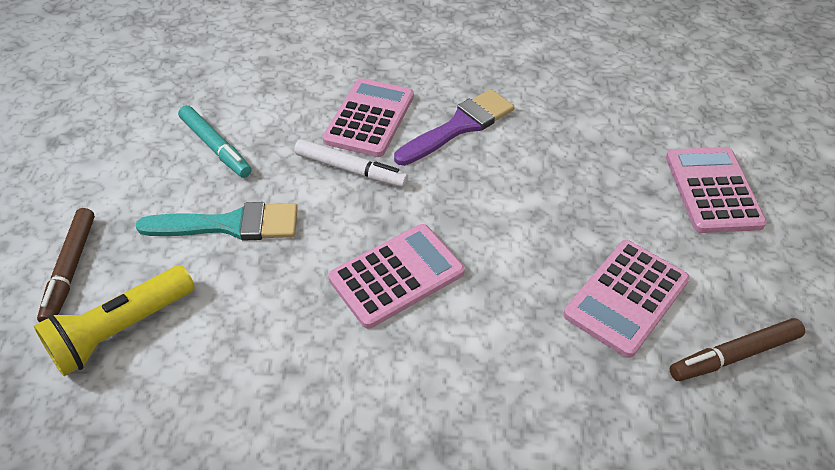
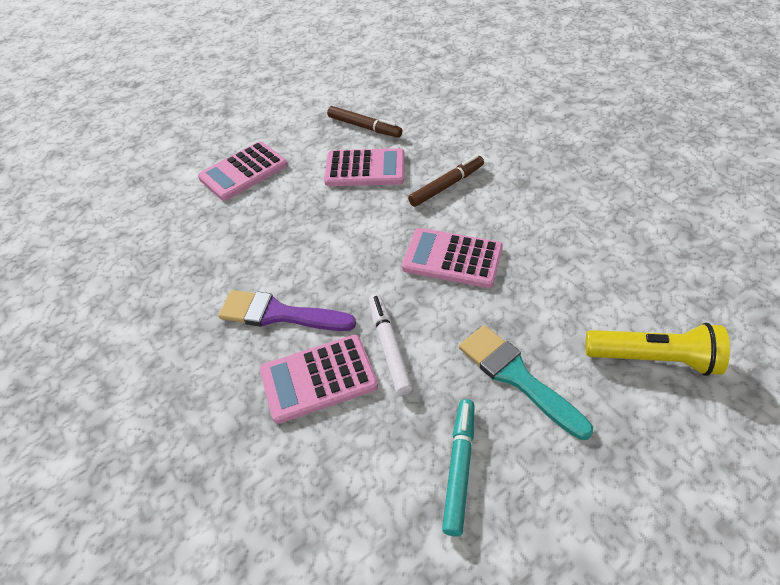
camera: 125 degrees left, 0 degrees up
brown marker [37,208,95,322] -> brown marker moved to [408,155,484,207]

